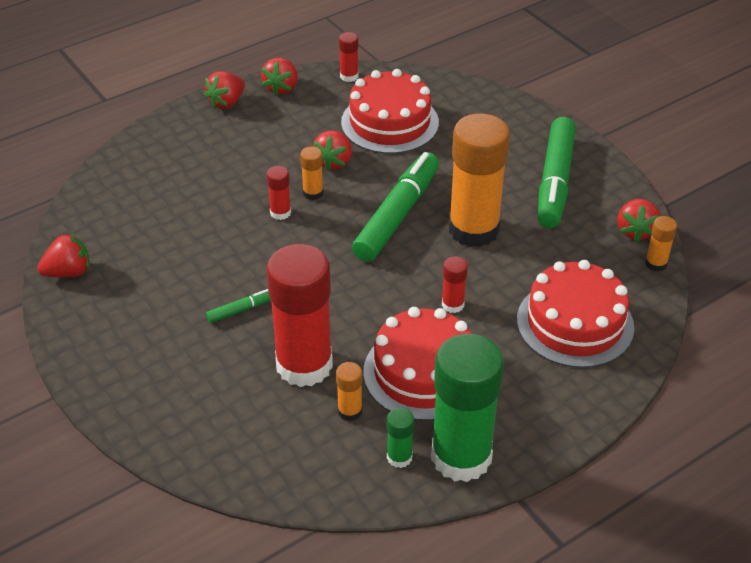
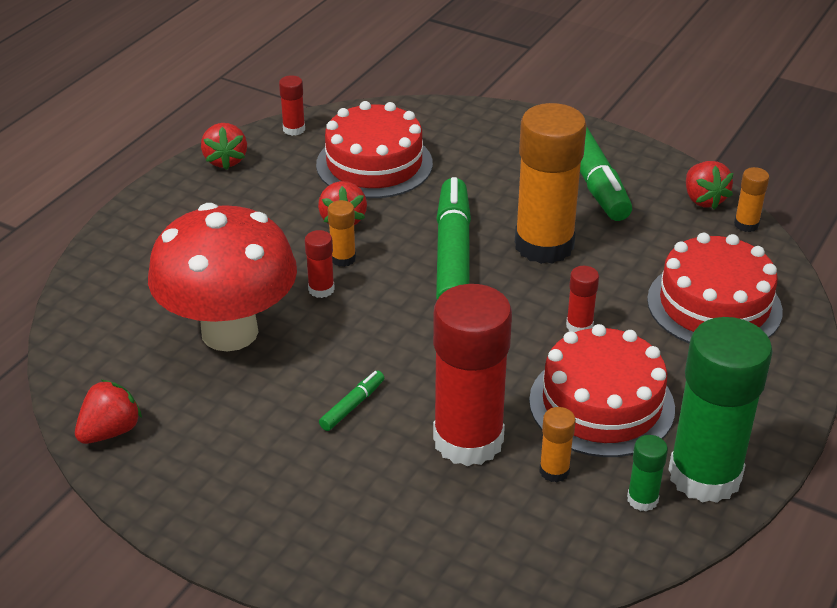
camera: 25 degrees left, 5 degrees down
red strawberry [204,71,245,109] -> none
none -> red mushroom [148,203,297,352]

